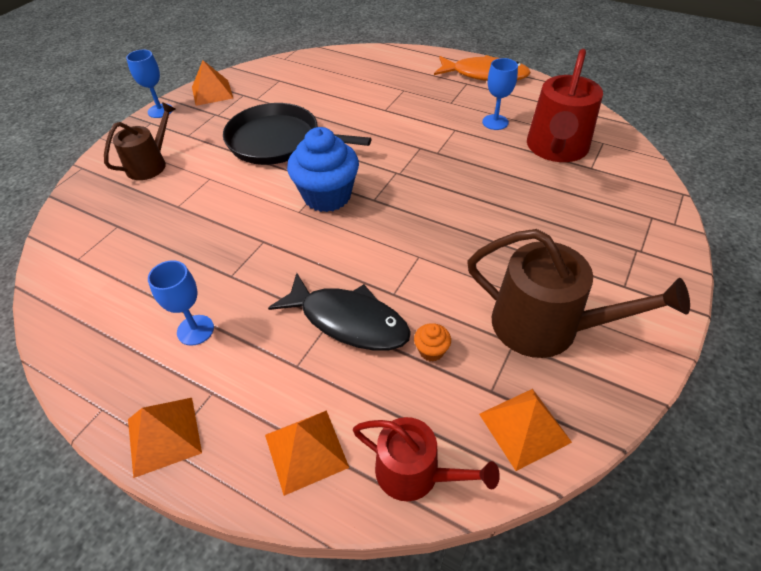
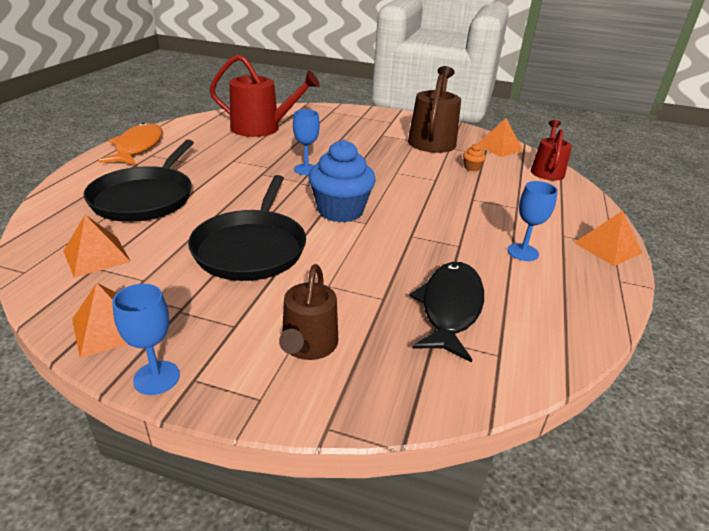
camera: 105 degrees left, 15 degrees down
brown watering can [104,102,175,180] -> brown watering can turned 105 degrees counterclockwise [279,264,338,360]
orange pyramid [265,410,349,496] -> orange pyramid moved to [63,215,131,278]
black fish [268,273,411,351] -> black fish moved to [409,262,484,363]
blue goblet [482,58,518,130] -> blue goblet moved to [293,109,320,175]
none -> black pan [84,140,194,222]

